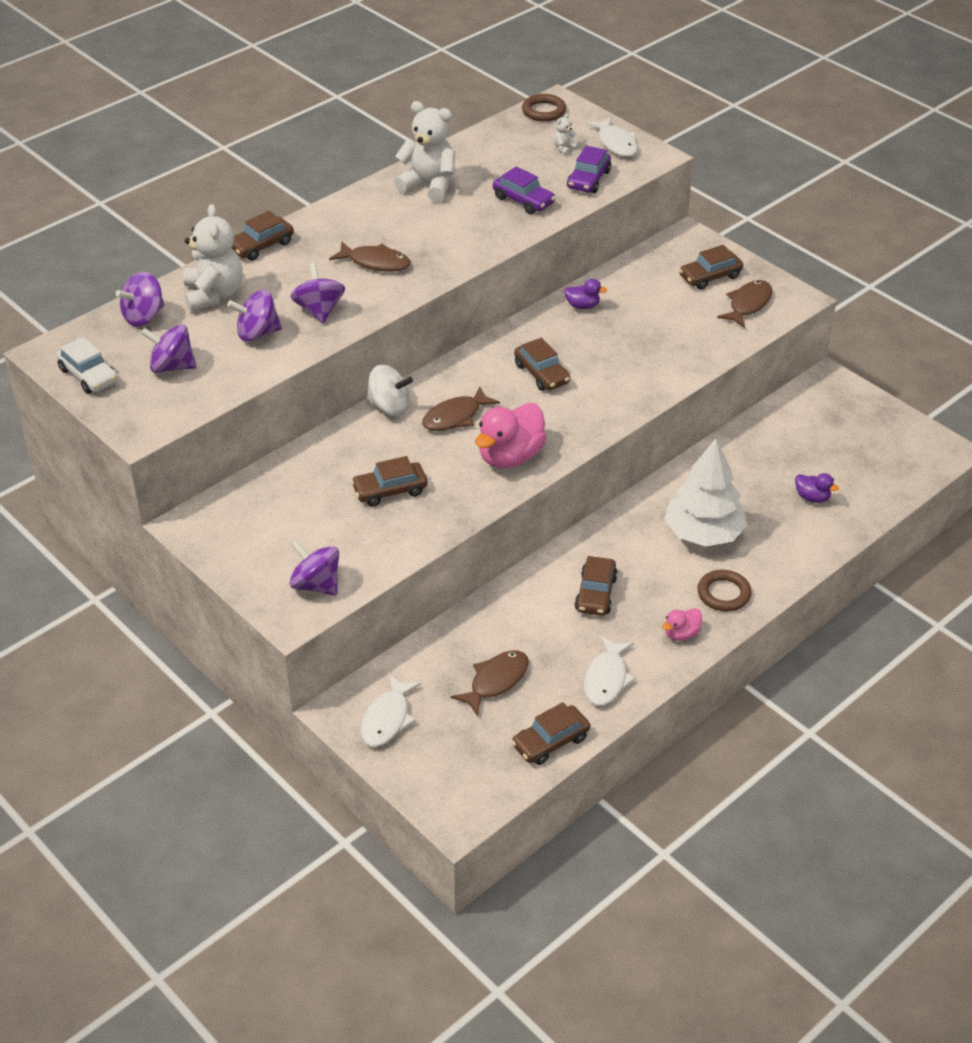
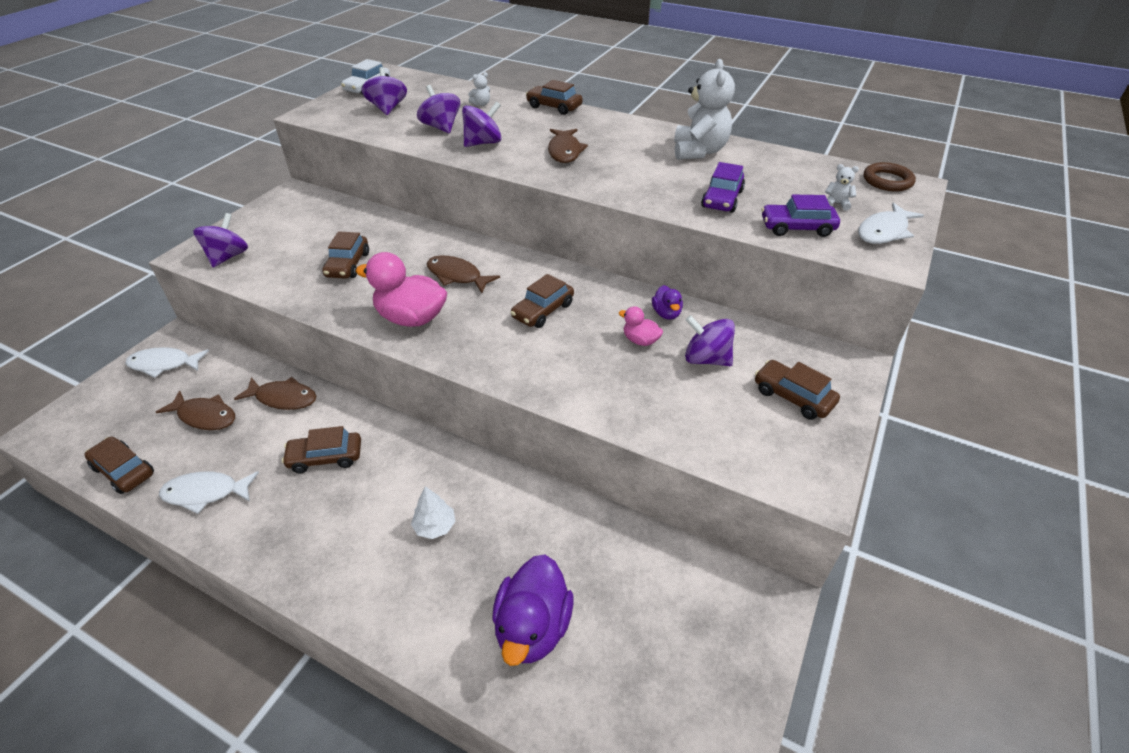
camera: 70 degrees right, 0 degrees up
purple spinning top [116,272,165,327] -> purple spinning top moved to [685,315,735,366]
white teddy bear [183,204,243,311] -> white teddy bear [468,72,490,106], size x0.42
brown car [351,456,428,506] -> brown car turned 135 degrees counterclockwise [322,231,369,279]
white spinning top [366,365,413,416] -> none
pink duck [662,608,702,641] -> pink duck moved to [619,306,663,346]
white tree [664,439,747,547] -> white tree [411,486,455,539], size x0.46
brown ring [697,570,751,612] -> none
brown fish [717,280,772,328] -> brown fish moved to [234,377,317,410]
purple duck [795,473,839,503] -> purple duck [492,554,574,666], size x1.99

